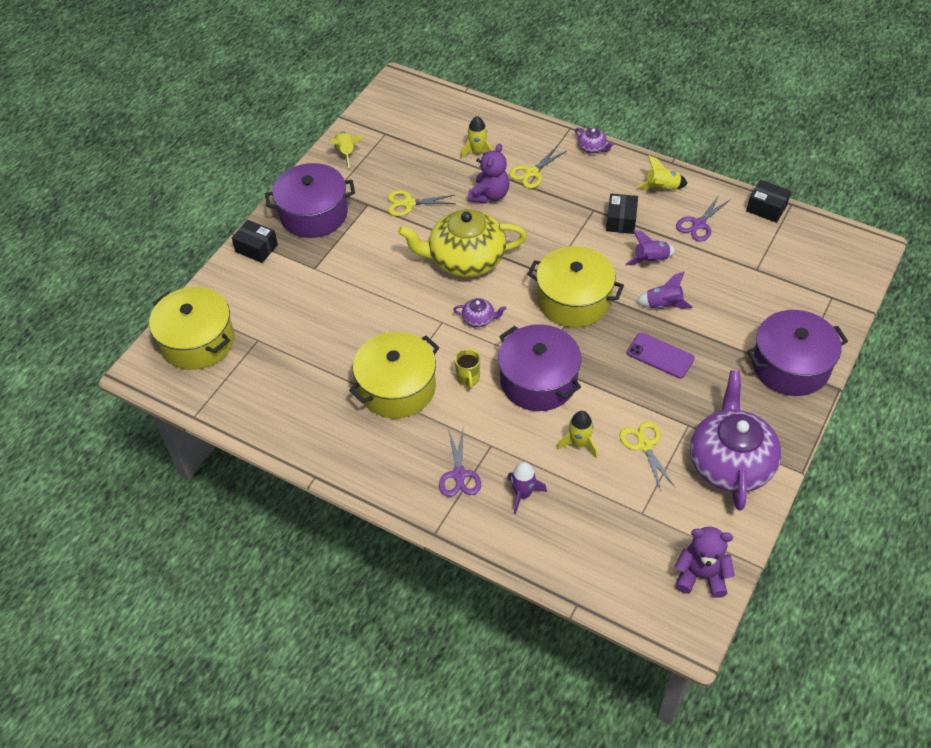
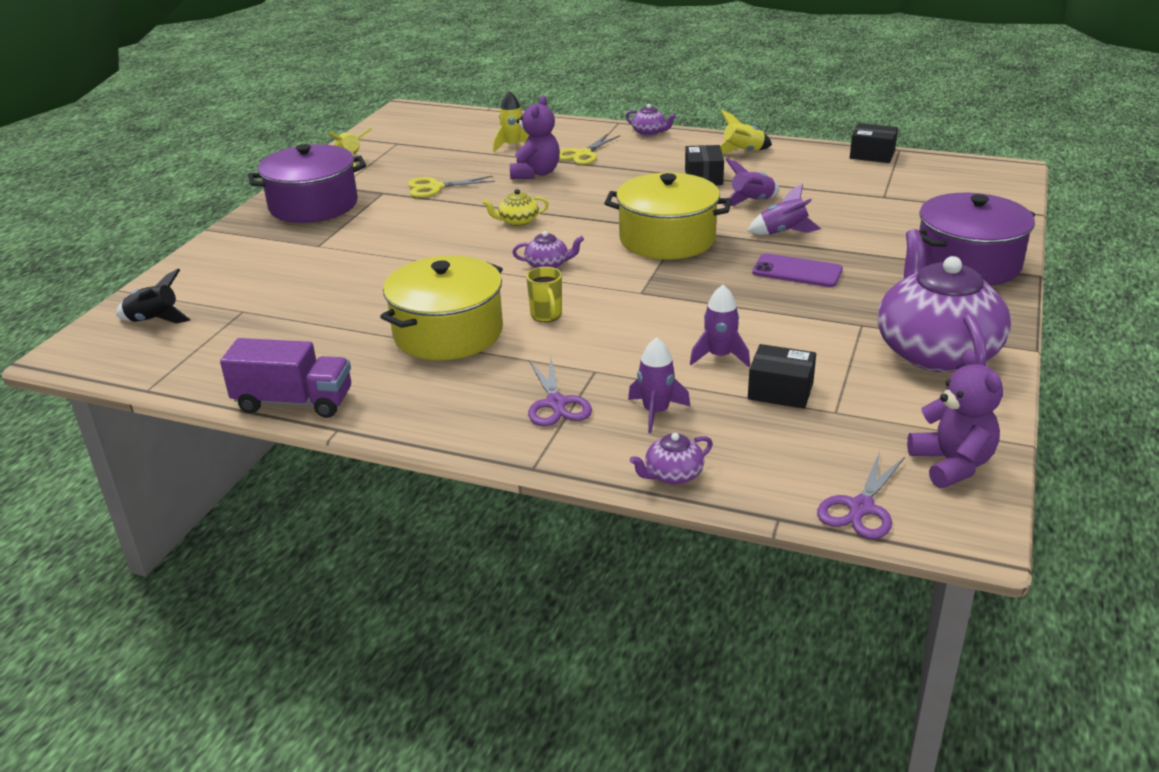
camera: 10 degrees left, 20 degrees down
yellow pot [149,287,234,370] -> black rocket [116,268,191,324]
black box [232,220,278,263] -> black box moved to [748,344,816,409]
yellow teapot [398,209,527,277] -> yellow teapot [482,189,549,226], size x0.41
purple pot [498,324,582,411] -> none
yellow rocket [557,411,598,458] -> purple rocket [690,285,750,367]
yellow scissors [620,421,675,491] -> none
purple teddy bear [675,527,735,598] -> purple teddy bear turned 75 degrees clockwise [907,349,1003,488]
purple scissors [676,194,731,242] -> purple scissors moved to [817,452,905,539]
none -> purple truck [220,338,351,418]
none -> purple teapot [630,433,713,484]

